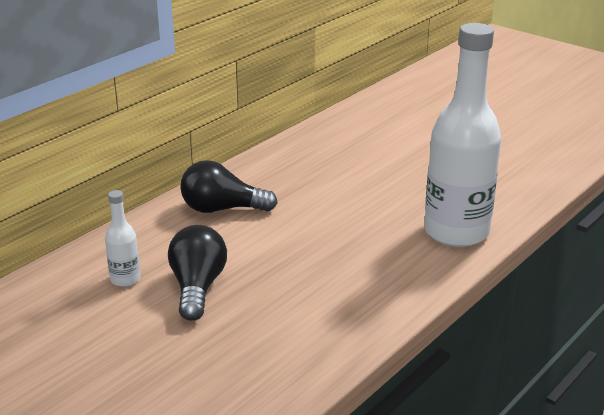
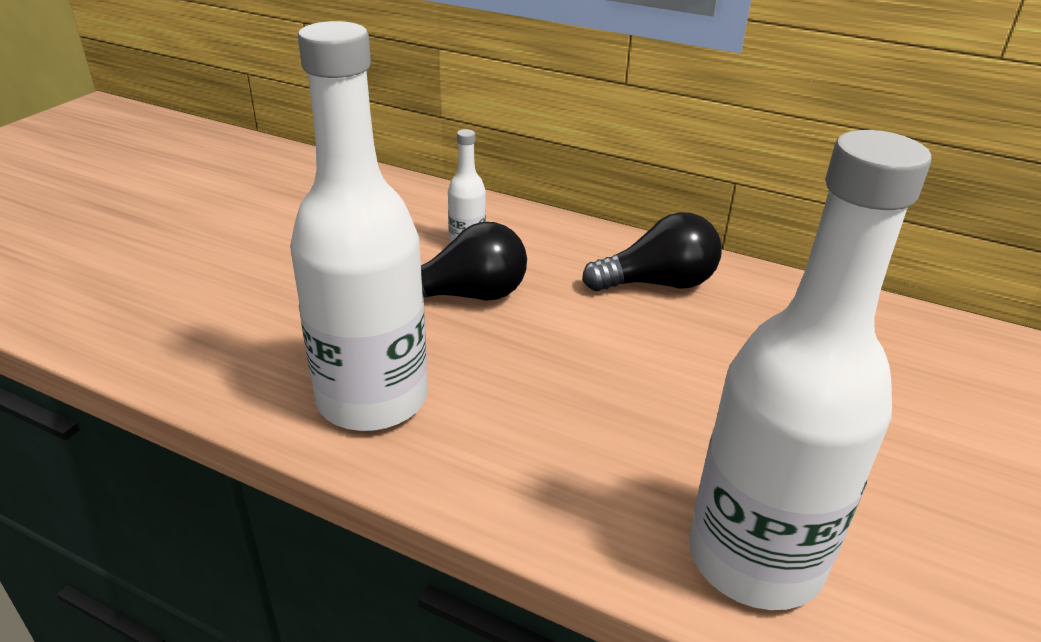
camera: 75 degrees right, 5 degrees up
black light bulb [180,160,278,213] -> black light bulb turned 90 degrees clockwise [582,212,722,291]
none -> white bottle [290,21,427,431]

